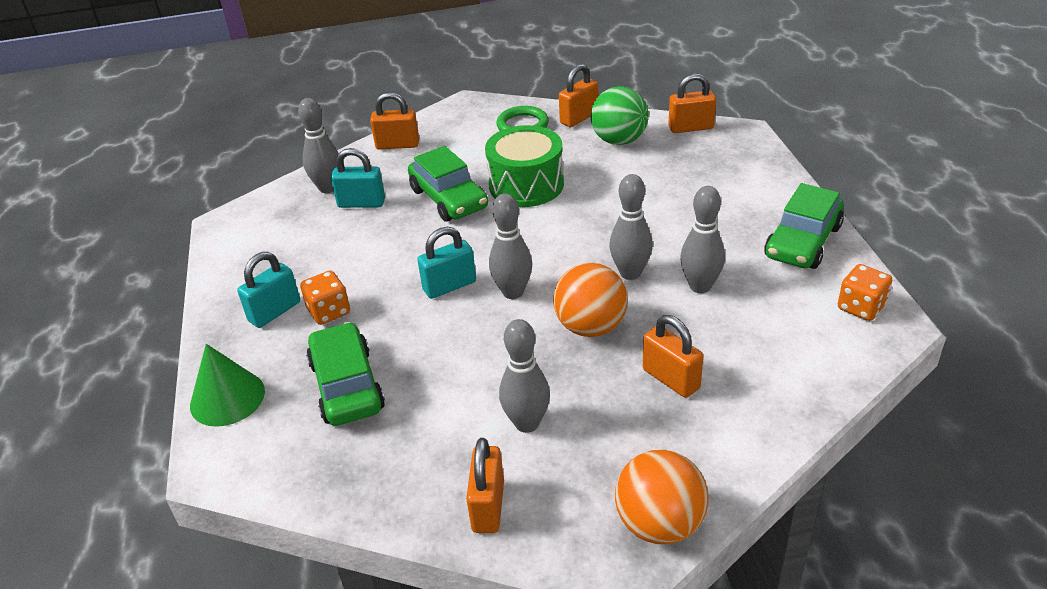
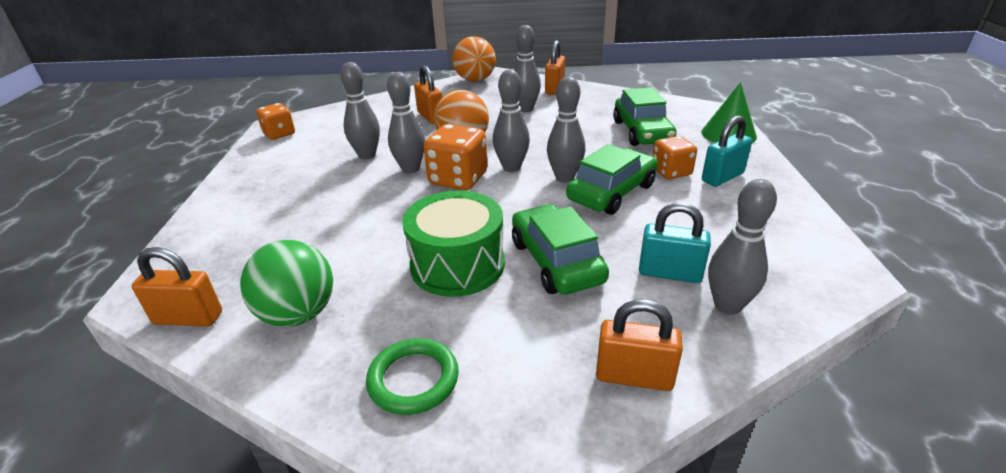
camera: 170 degrees left, 5 degrees down
turquoise padlock [417,227,476,299] -> grey bowling pin [547,77,585,182]
orange padlock [559,64,598,127] -> none
green car [764,183,844,269] -> green car moved to [566,144,658,215]
none -> orange dice [423,124,487,190]

